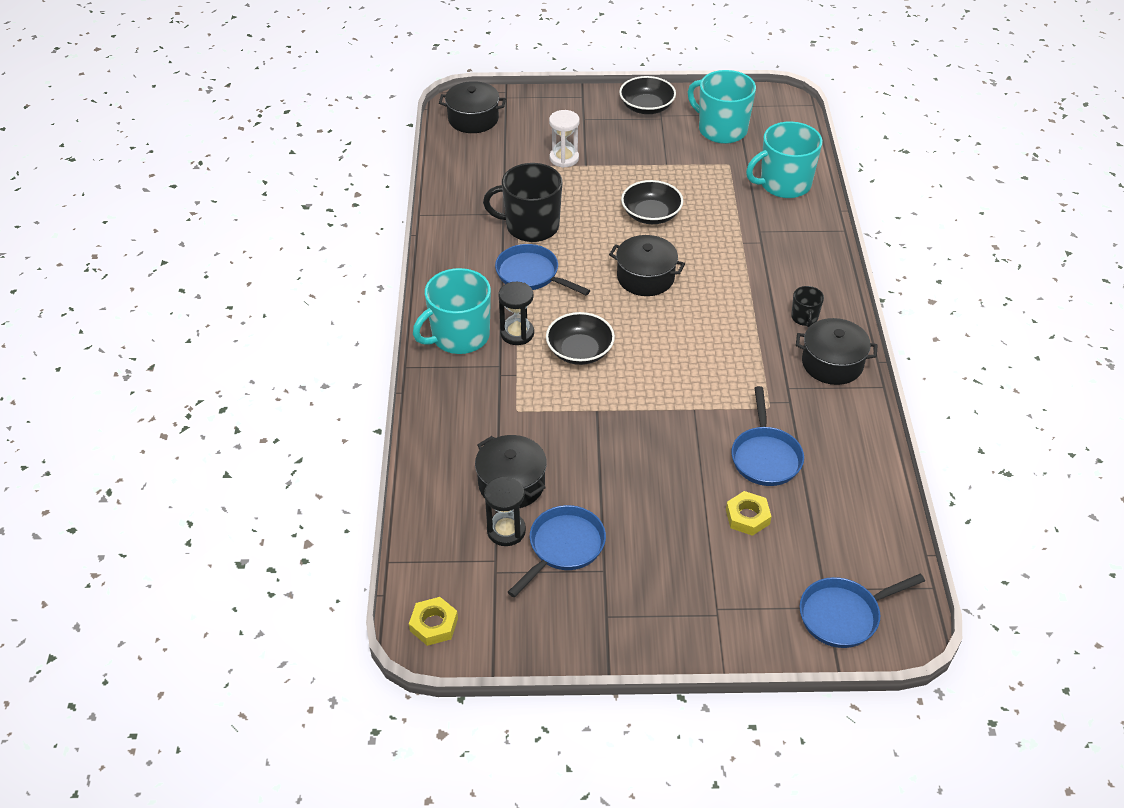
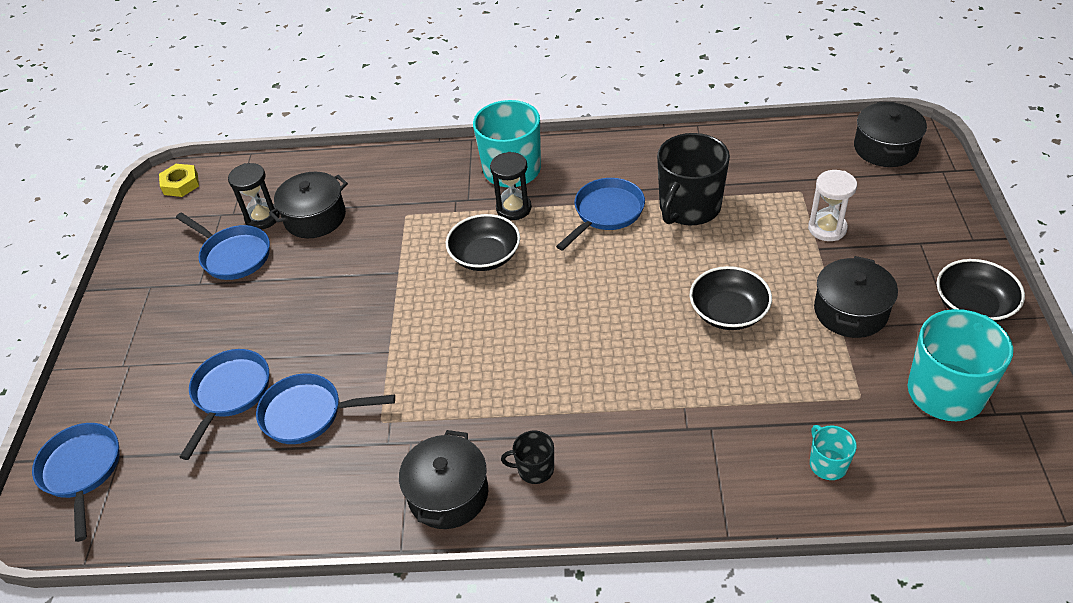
camera: 95 degrees right, 0 degrees up
black mug [483,163,562,242] -> black mug turned 150 degrees counterclockwise [657,133,730,226]
black pot [609,235,685,296] -> black pot moved to [814,256,898,338]
yellow nut [726,491,772,536] -> blue pan [180,349,269,460]
turquoise mug [746,122,823,198] -> turquoise mug [810,425,857,480], size x0.47

